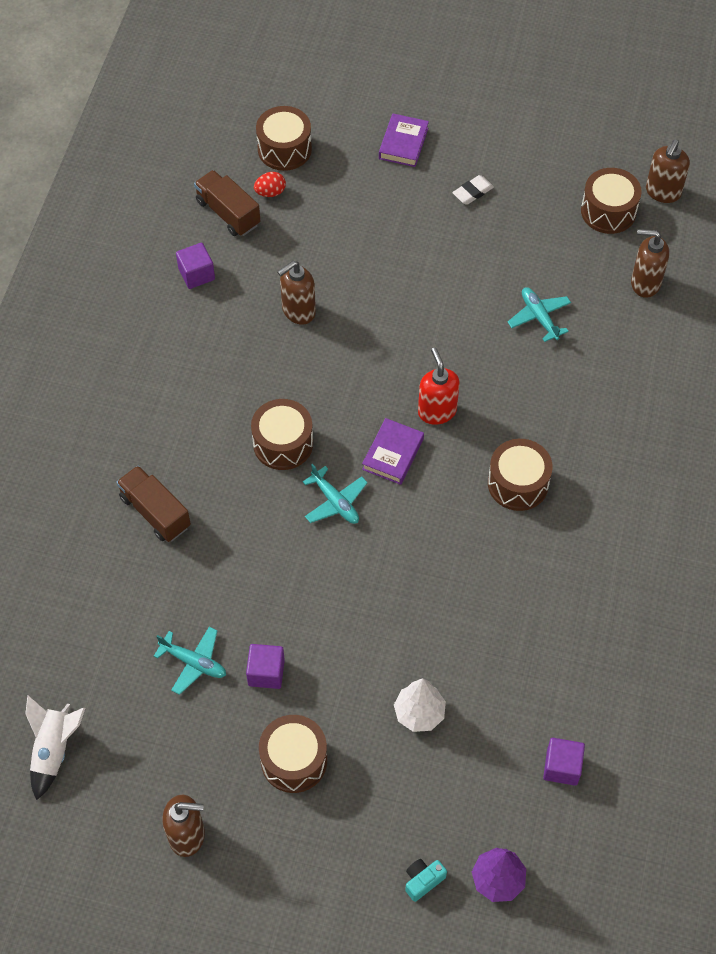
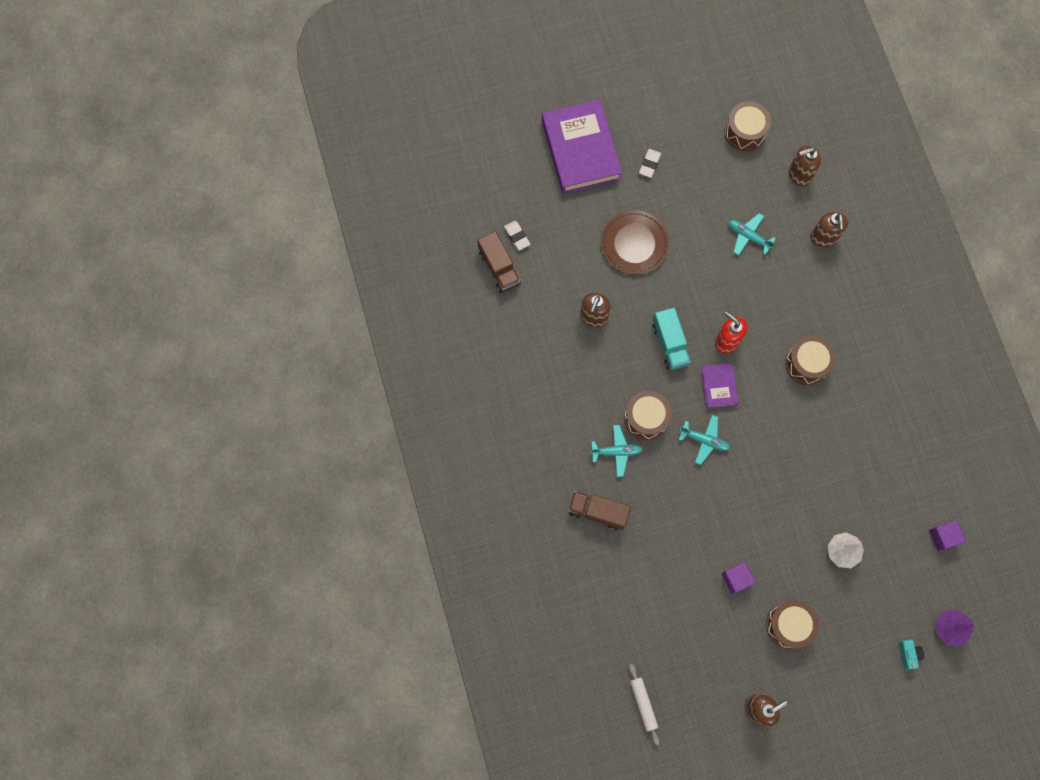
camera: 30 degrees left, 15 degrees up
white rocket [25,695,85,800] -> white rolling pin [629,664,659,745]
turquoise plane [154,627,226,695] -> turquoise plane moved to [590,425,643,477]
purple cube [176,243,215,289] -> none
brown truck [194,170,260,236] -> brown truck turned 135 degrees counterclockwise [477,231,521,293]
red egg [254,172,286,197] -> white eraser [504,221,530,250]
brown drum [256,106,312,171] -> none
purple book [379,114,429,167] -> purple book [542,99,622,194], size x2.07
turquoise camera [405,859,447,902] -> turquoise camera turned 150 degrees clockwise [899,640,924,669]
brown soap dispenser [646,140,690,203] -> brown soap dispenser moved to [810,212,848,247]
none -> brown plate [601,210,669,275]
none -> turquoise truck [652,308,691,370]

